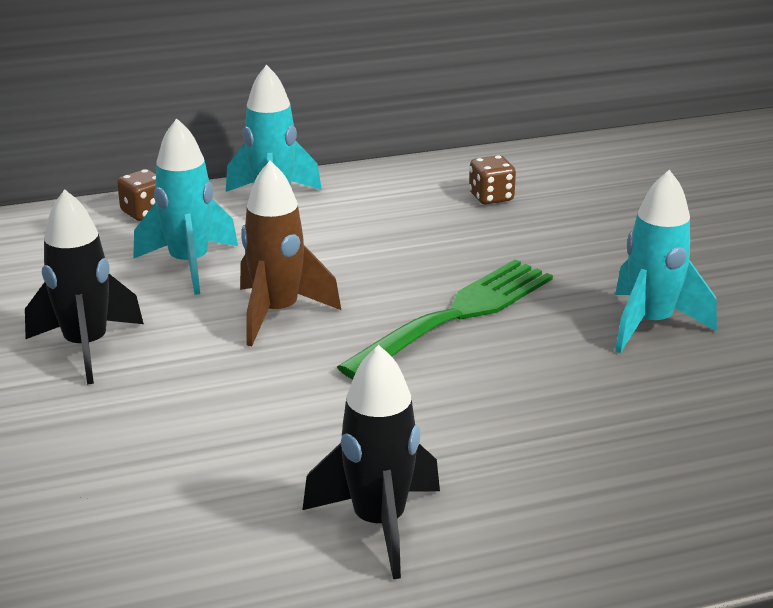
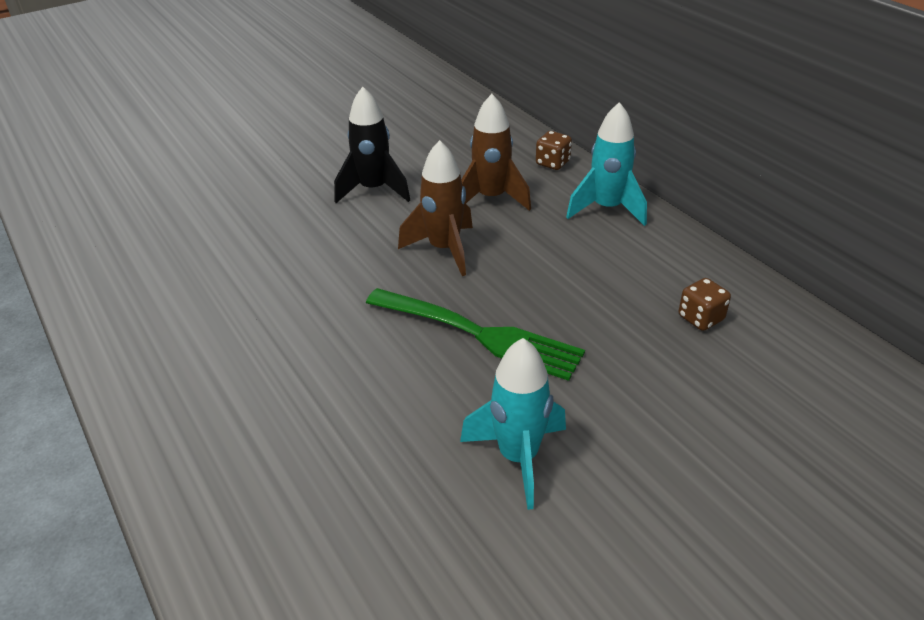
camera: 75 degrees right, 10 degrees up
turquoise rocket [133,118,238,295] -> brown rocket [461,94,531,211]
black rocket [303,345,440,579] -> none

